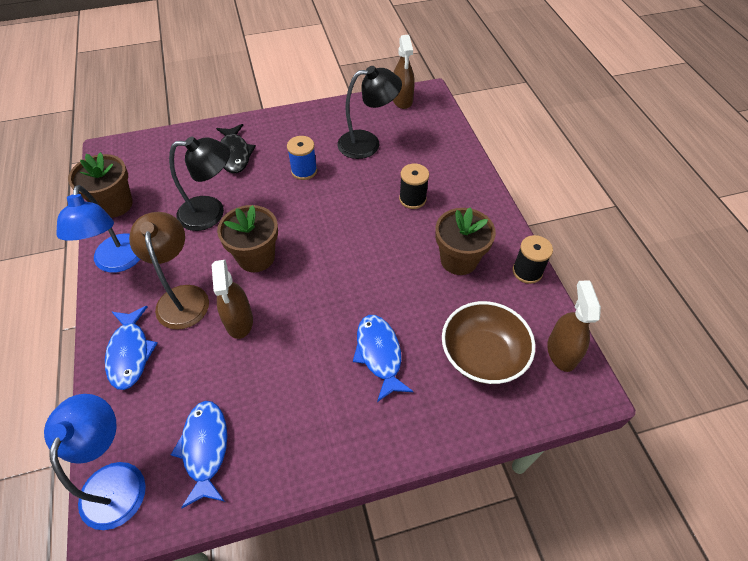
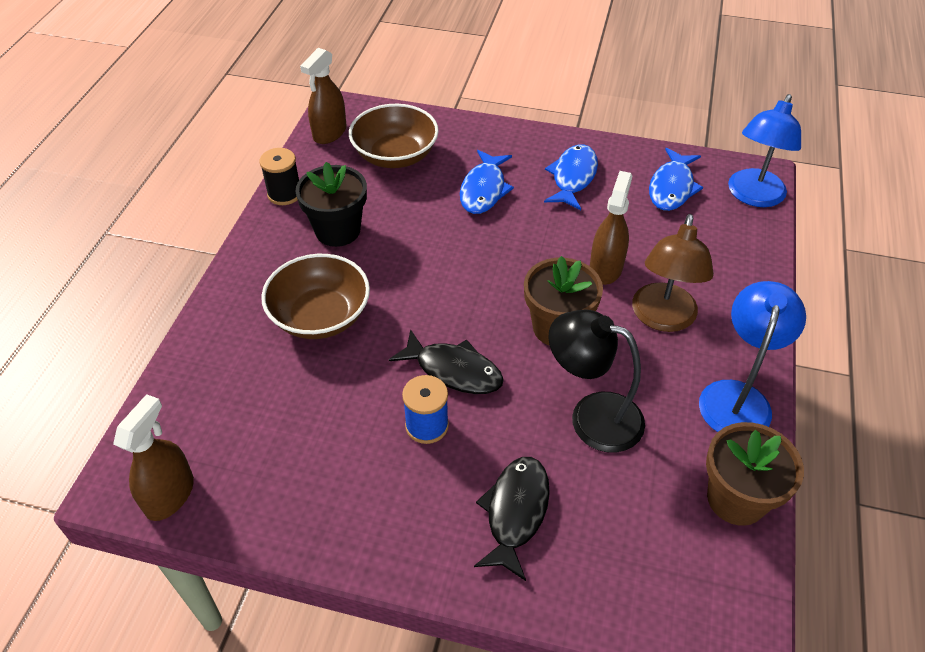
camera: 150 degrees left, 5 degrees down
blue fish [105,306,158,390] -> blue fish moved to [544,144,598,210]
black lamp [337,66,402,159] -> none
black spool [399,163,429,209] -> brown bowl [261,254,370,339]
brown flower pot [435,208,496,275] -> black flower pot [295,162,367,247]
none -> black fish [389,329,504,394]

